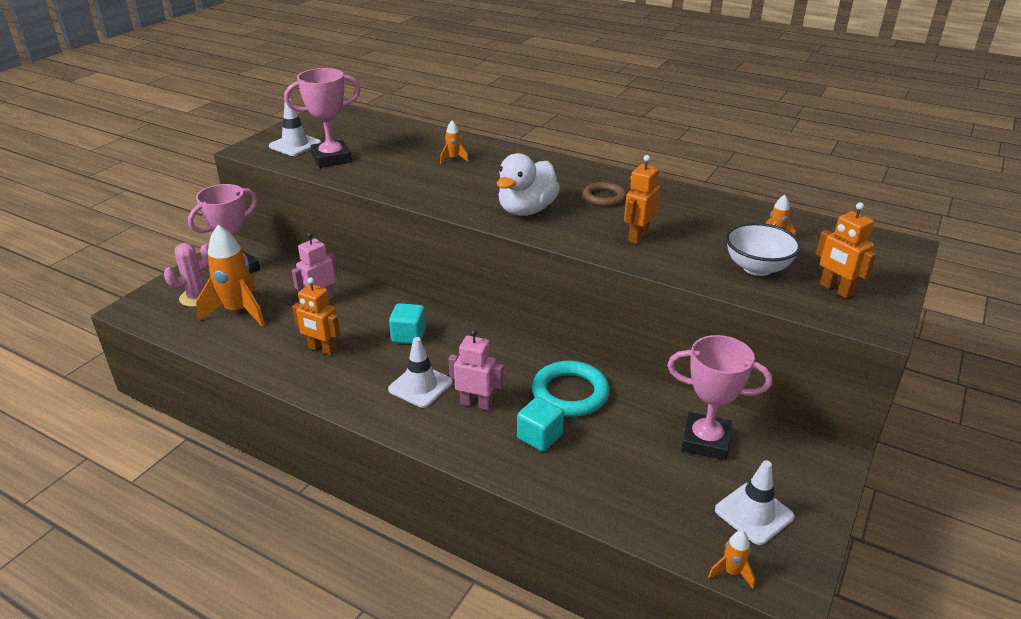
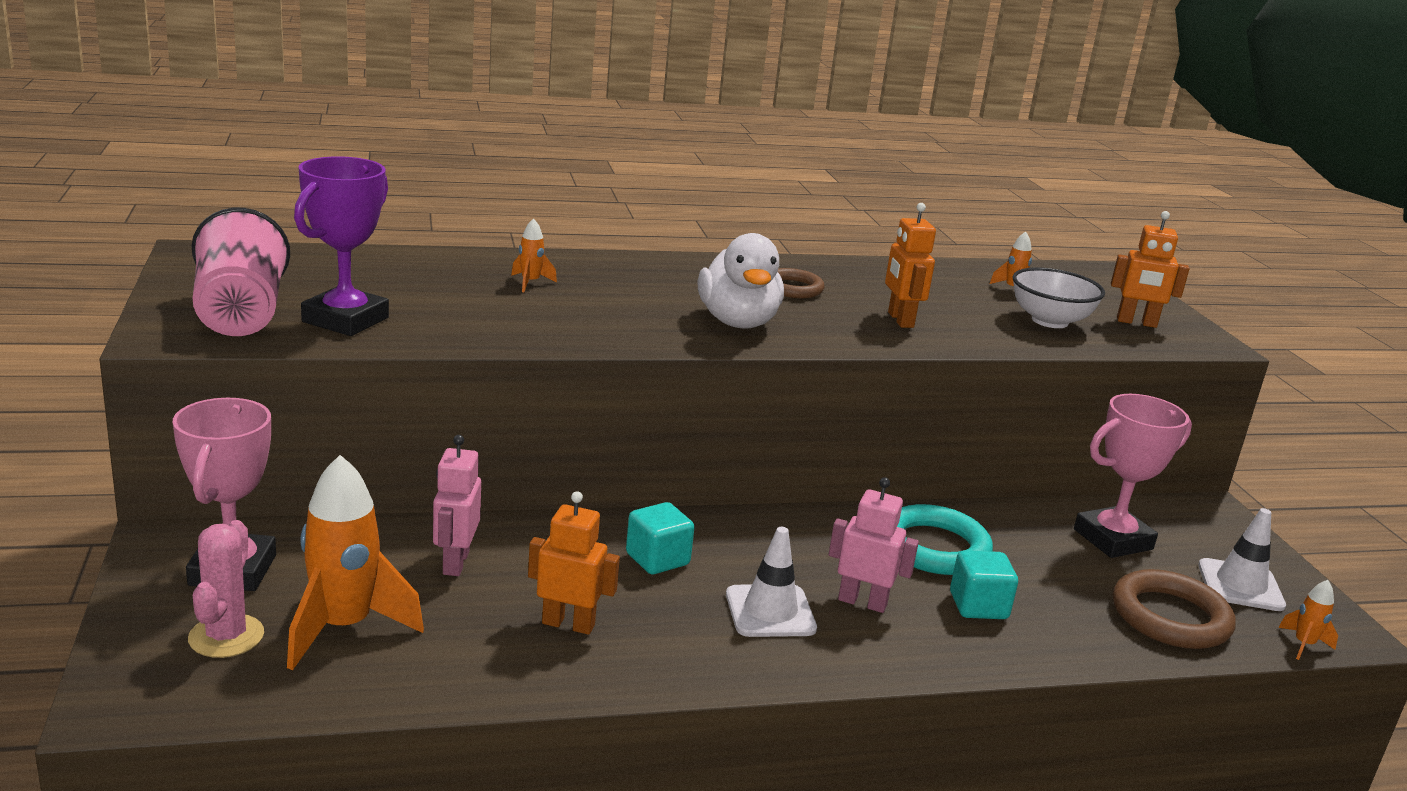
camera: 45 degrees left, 10 degrees down
white traffic cone [269,99,321,156] -> pink cup [192,208,290,336]
pink trophy [284,68,361,168] -> purple trophy [294,156,389,336]
orange robot [292,277,340,355] -> orange robot turned 150 degrees counterclockwise [528,491,620,635]
pink robot [449,329,503,410] -> pink robot turned 45 degrees clockwise [829,477,919,613]
none -> brown ring [1113,569,1236,649]

